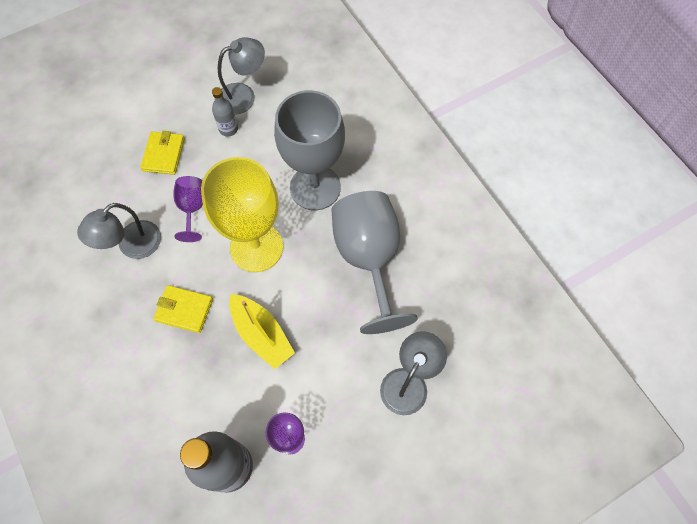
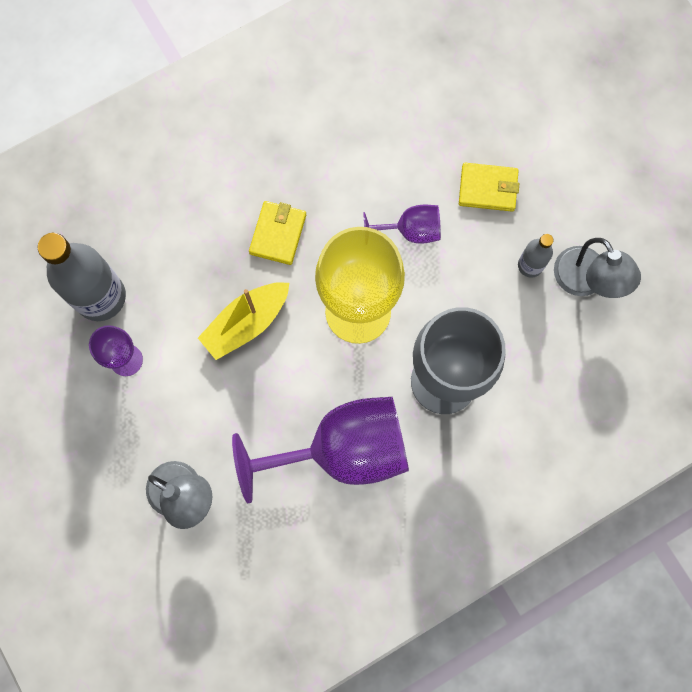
camera: 90 degrees right, 10 degrees up
grey lamp [77,203,161,259] -> none
grey goblet [332,191,418,334] -> purple goblet [232,397,409,503]

